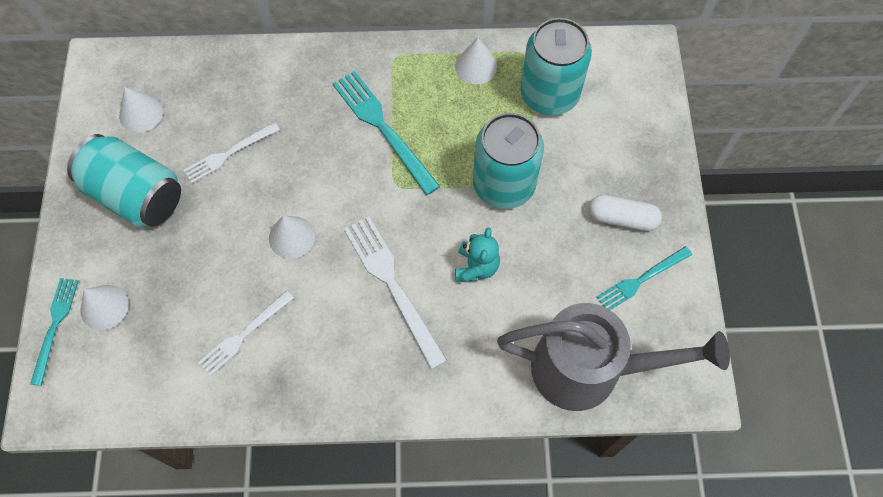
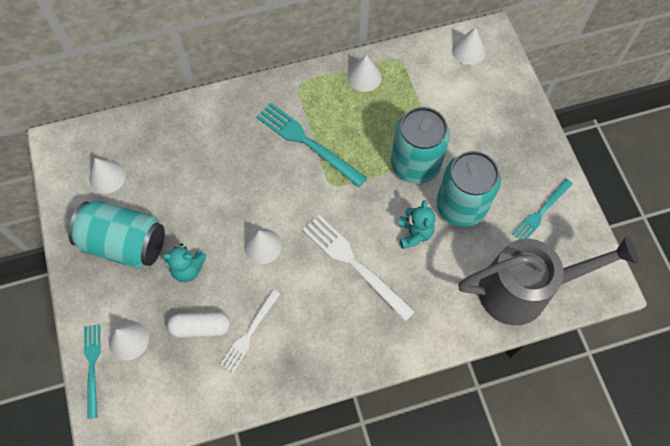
camera: 15 degrees left, 0 degrees up
white fork [184,122,280,183] -> none
turquoise can [520,18,592,115] -> turquoise can moved to [436,151,501,227]
white capsule [589,195,662,231] -> white capsule moved to [167,312,230,338]
none -> turquoise teddy bear [162,243,206,282]
none -> white cone [452,27,486,65]

